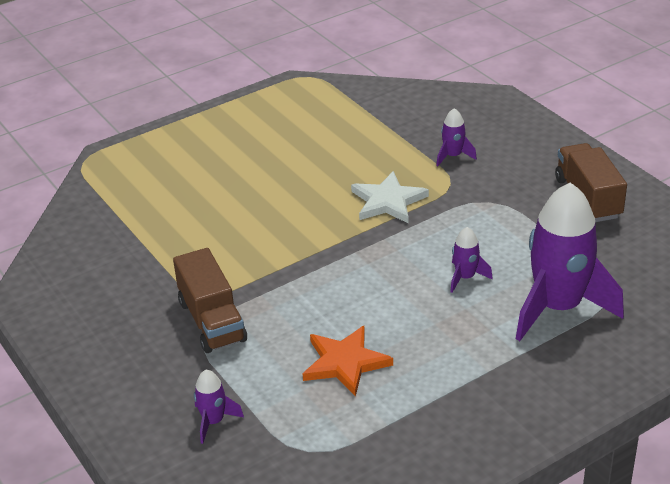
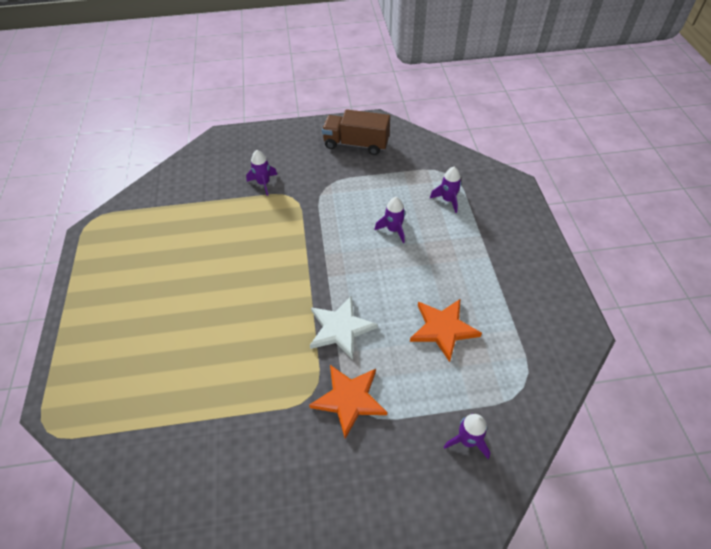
camera: 65 degrees left, 15 degrees up
brown truck [173,248,247,353] -> orange star [309,365,387,439]
white star [351,171,429,223] -> white star moved to [310,295,378,360]
purple rocket [516,182,624,341] -> purple rocket [430,167,462,213], size x0.43

